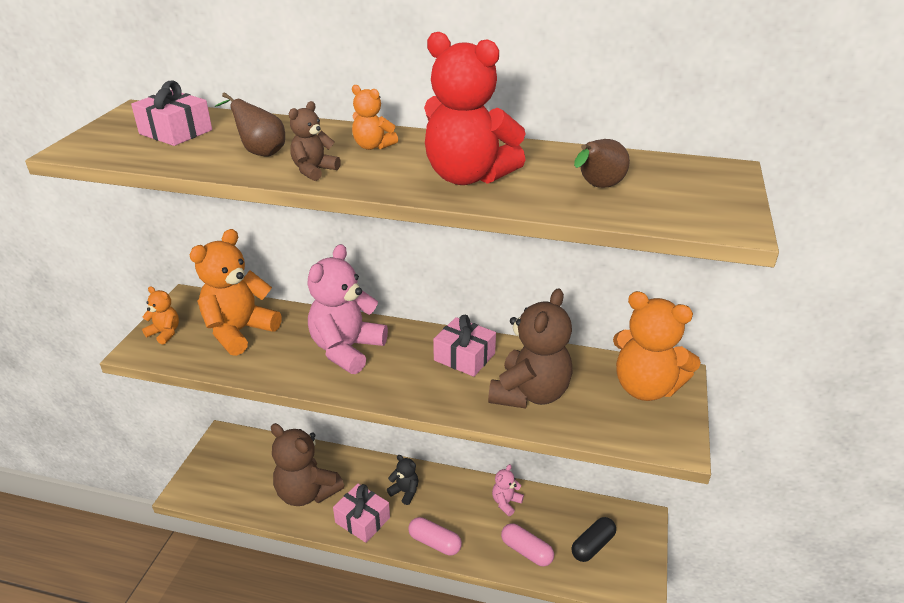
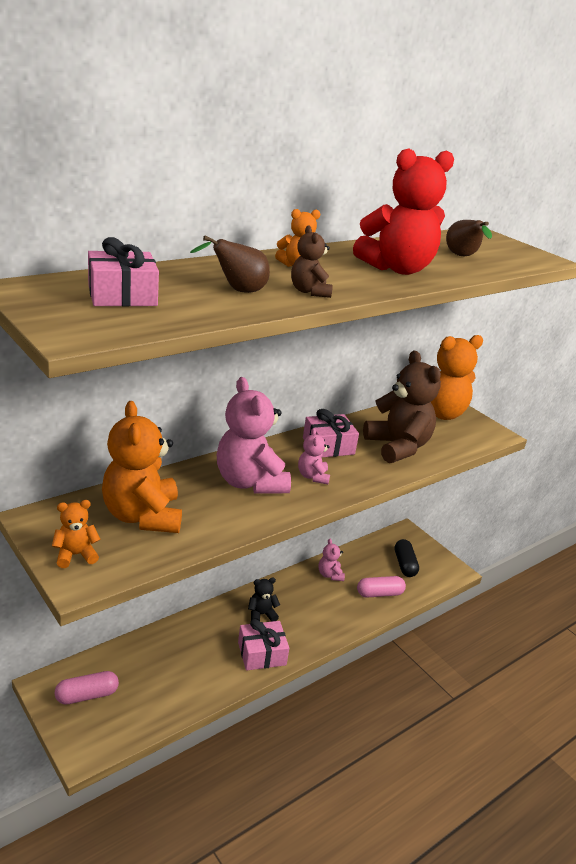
camera: 55 degrees left, 5 degrees down
brown teddy bear [271,423,344,506] -> none
pink capsule [408,517,462,556] -> pink capsule moved to [55,671,119,704]
none -> pink teddy bear [298,428,330,484]

